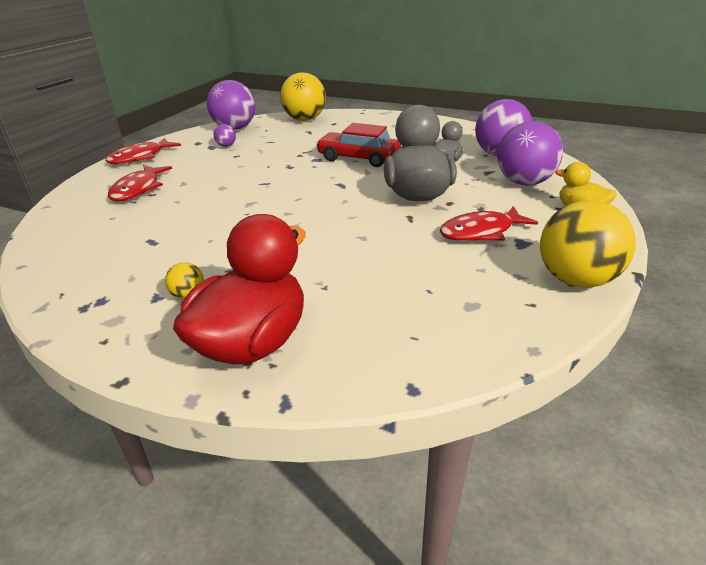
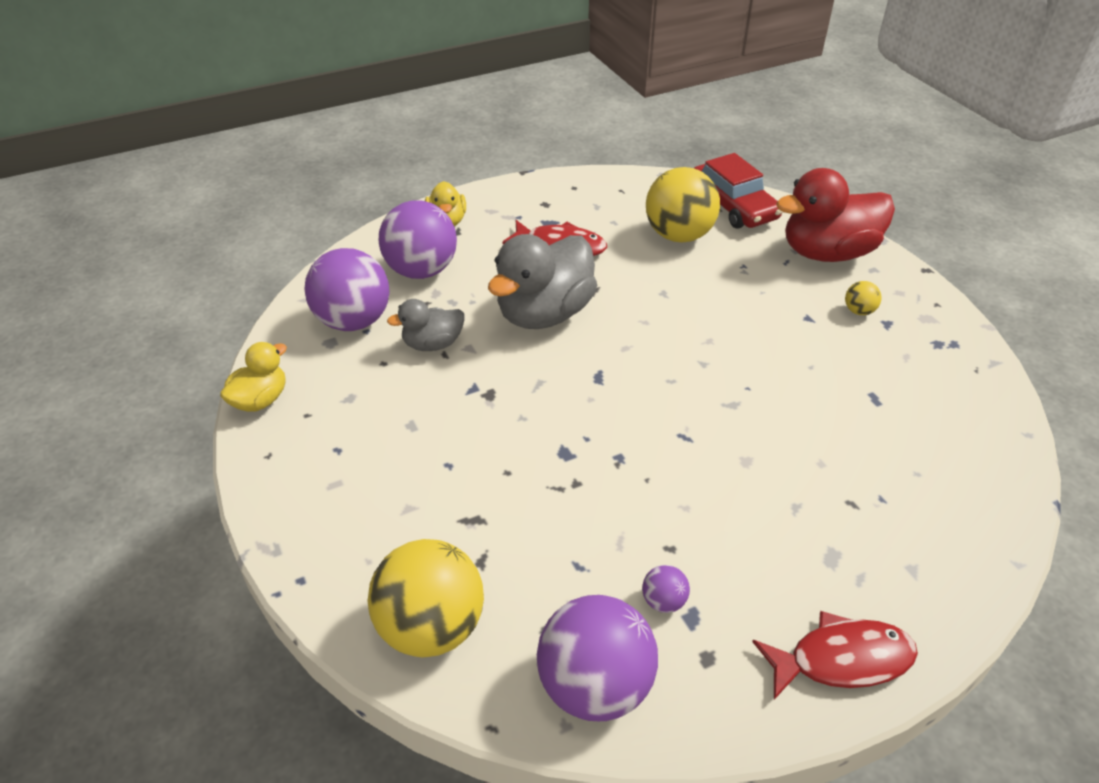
camera: 140 degrees left, 10 degrees up
red fish [108,165,172,201] -> none
red car [316,123,401,167] -> red car moved to [694,153,782,229]
yellow ball [540,200,636,288] -> yellow ball moved to [646,167,720,242]
none -> yellow duck [220,342,287,412]

